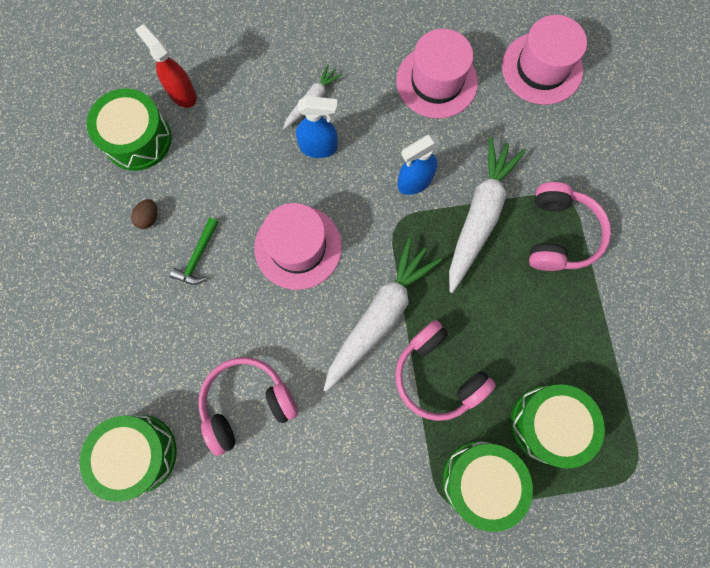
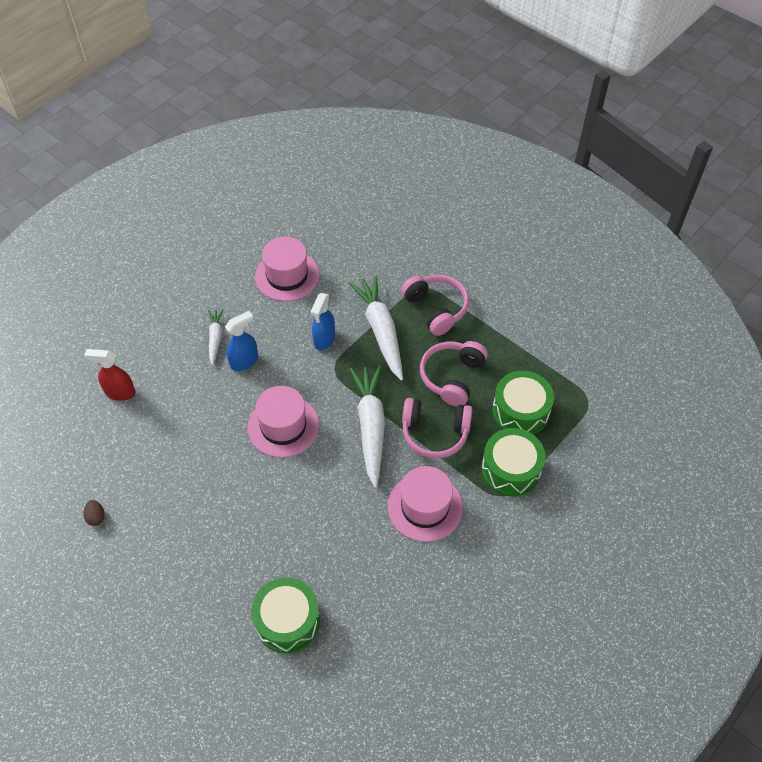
camera: 40 degrees left, 20 degrees down
green drum [87,88,172,171] -> none
brown egg [131,199,157,229] -> brown egg moved to [83,500,104,526]
green hammer [170,217,219,285] -> none
pink headphones [199,357,298,456] -> pink headphones moved to [420,341,488,407]
pink hat [502,15,587,105] -> pink hat moved to [388,466,463,542]

